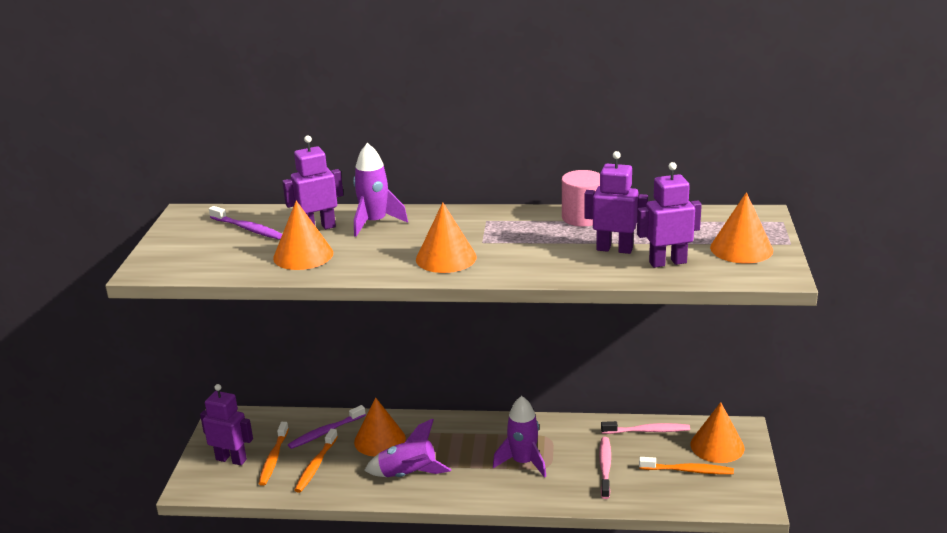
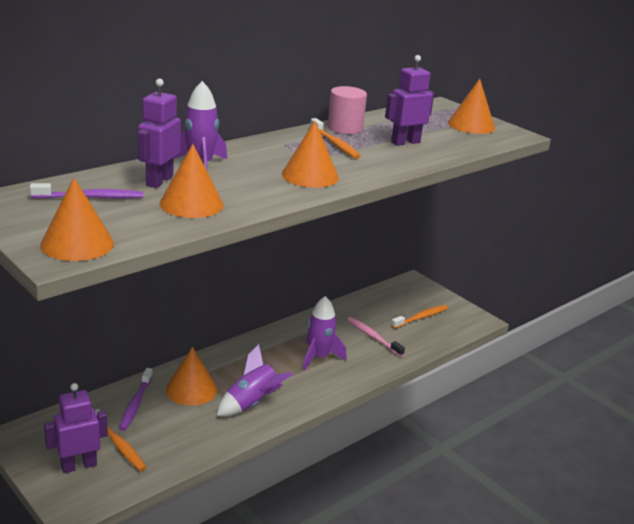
camera: 50 degrees left, 0 degrees up
orange toothbrush [294,429,338,493] -> orange toothbrush moved to [310,118,361,159]
pink toothbrush [601,421,690,434] -> none
purple robot [637,162,702,268] -> none
orange cone [690,402,744,463] -> orange cone moved to [40,178,114,261]

